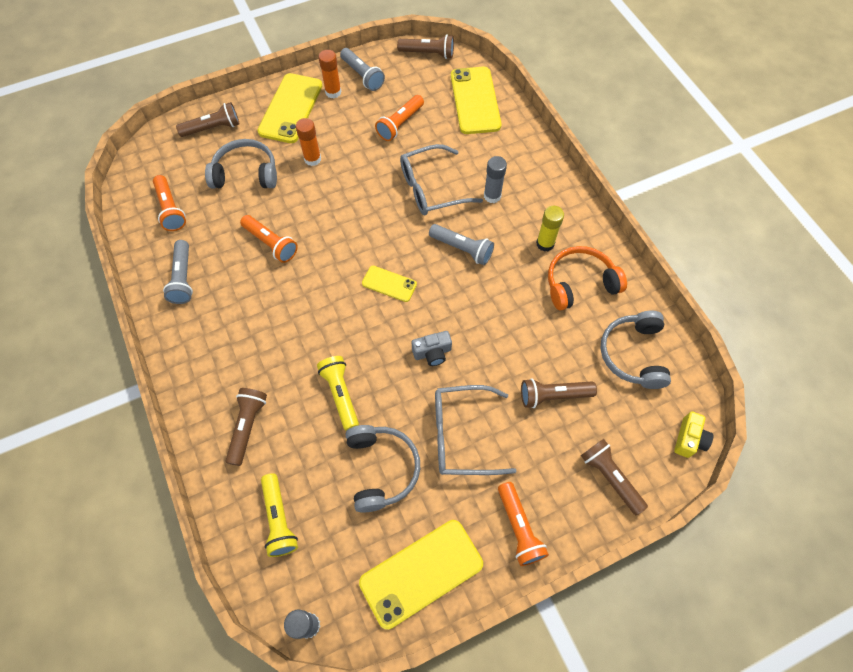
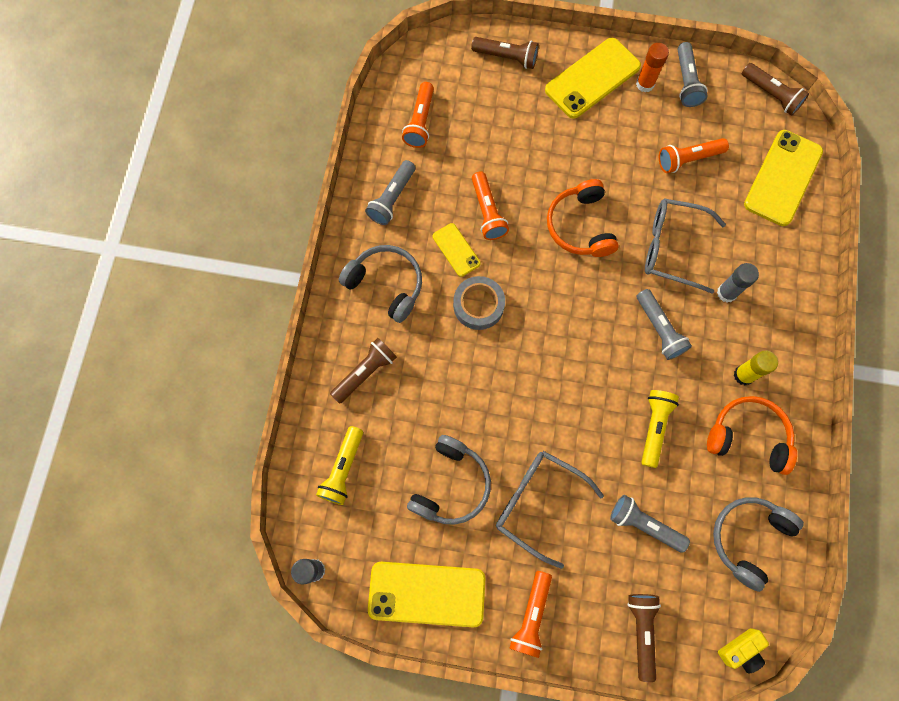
camera: 35 degrees right, 10 degrees up
grey headphones [205,139,277,188] -> grey headphones moved to [339,245,422,323]
orange glue stick [296,118,321,166] -> none
yellow flashlight [317,356,359,431] -> yellow flashlight moved to [641,390,679,468]
yellow phone [362,266,417,302] -> yellow phone moved to [433,223,481,277]
grey camera [412,331,452,366] -> none
brown flashlight [521,378,597,408] -> grey flashlight [610,495,690,553]
none -> grey tape [453,276,505,330]
none -> orange headphones [547,179,619,257]

